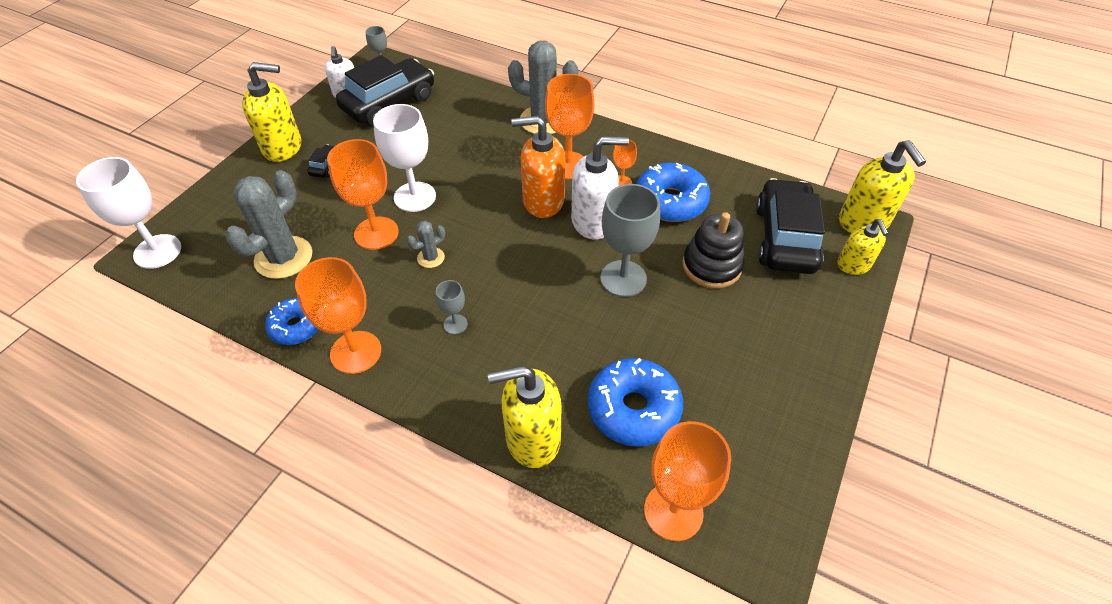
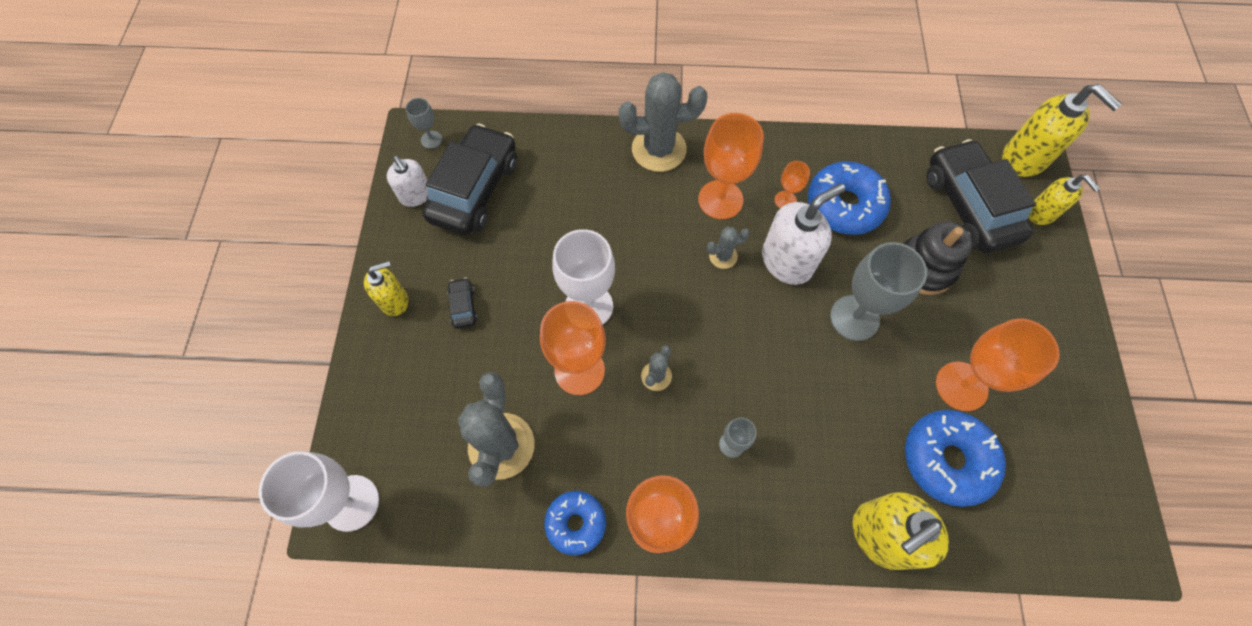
camera: 25 degrees left, 15 degrees up
yellow soap dispenser [242,62,301,162] -> yellow soap dispenser [364,261,408,316], size x0.61
orange soap dispenser [511,116,565,218] -> grey cactus [707,227,750,269]
orange goblet [644,421,731,541] -> orange goblet moved to [936,318,1060,411]

